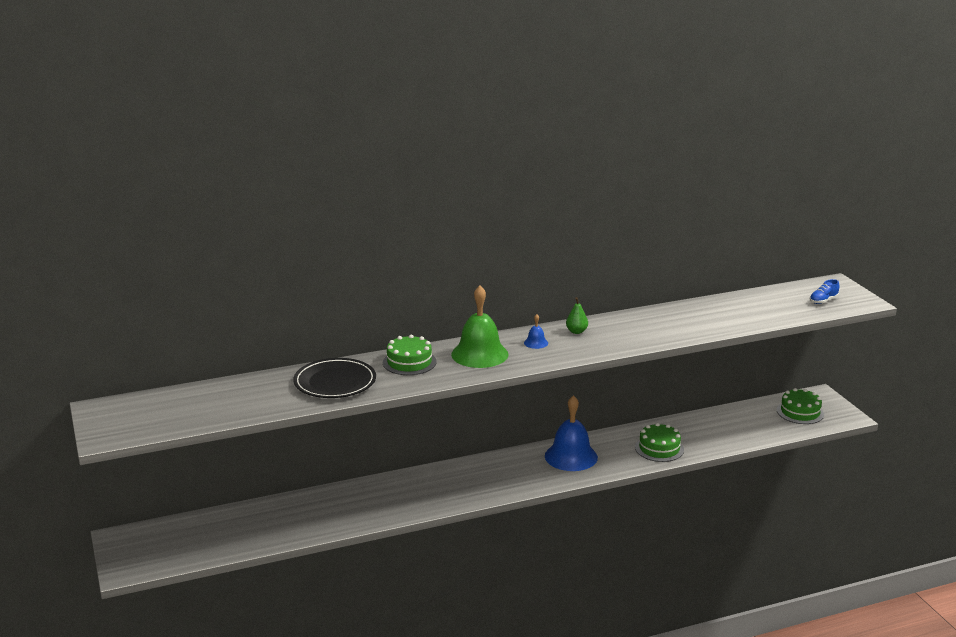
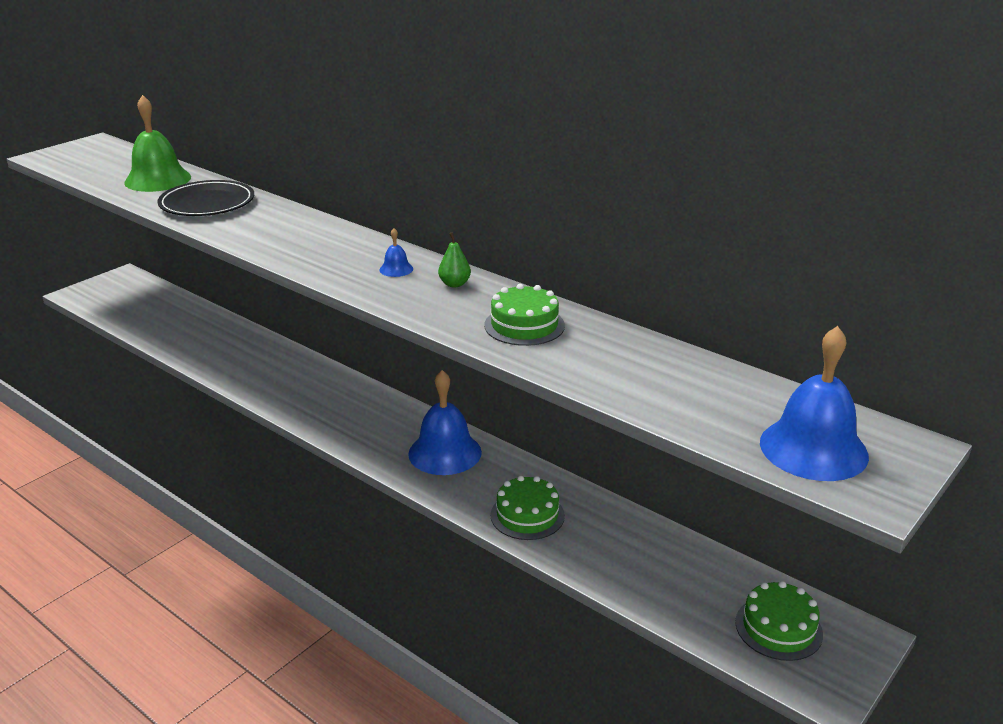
camera: 60 degrees right, 5 degrees up
green cake [383,335,436,375] -> green cake moved to [484,284,565,346]
green bell [451,286,508,368] -> green bell moved to [124,95,191,192]
blue shoe [810,279,839,304] -> blue bell [760,326,869,481]

